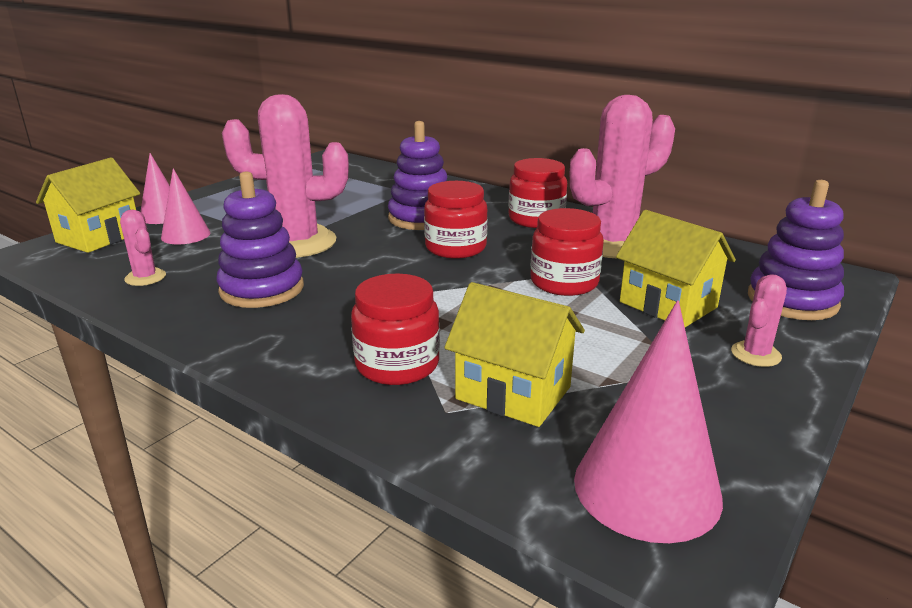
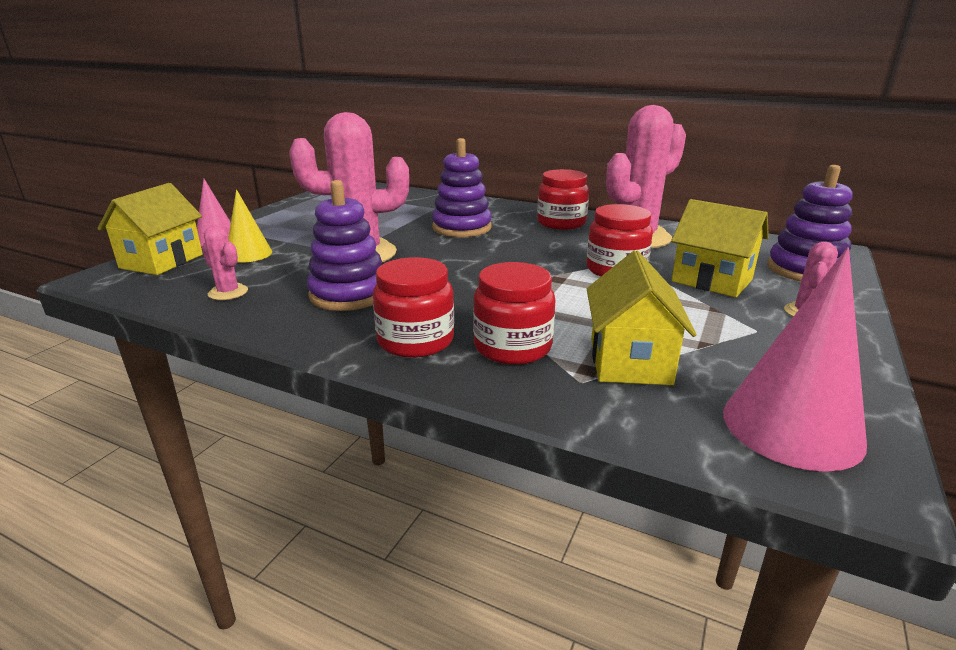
camera: 10 degrees left, 0 degrees up
pink cone [161,168,210,245] -> yellow cone [228,189,272,263]
red jar [424,181,488,258] -> red jar moved to [373,257,454,358]
yellow house [444,282,585,427] -> yellow house turned 75 degrees clockwise [587,250,697,385]

